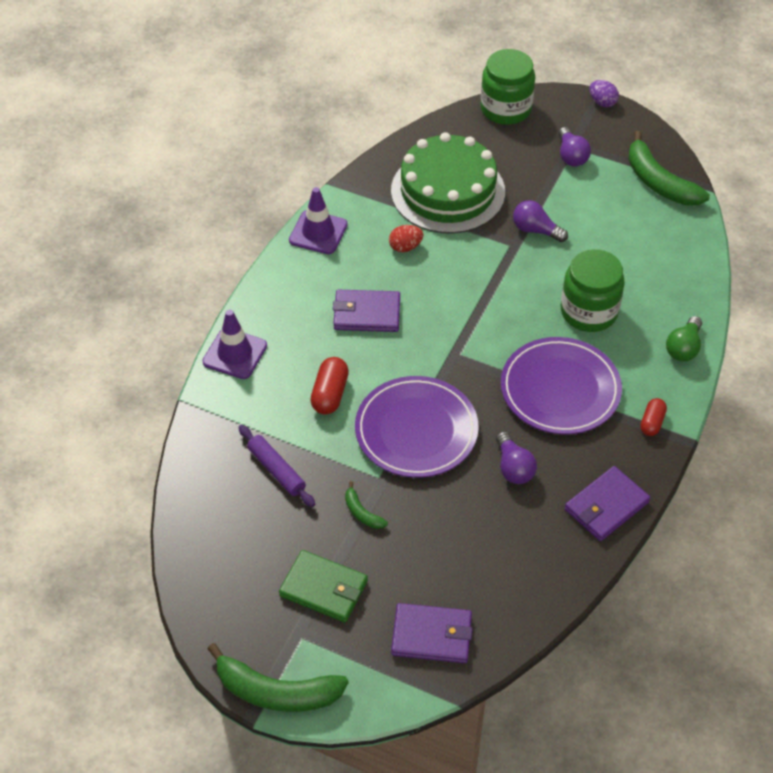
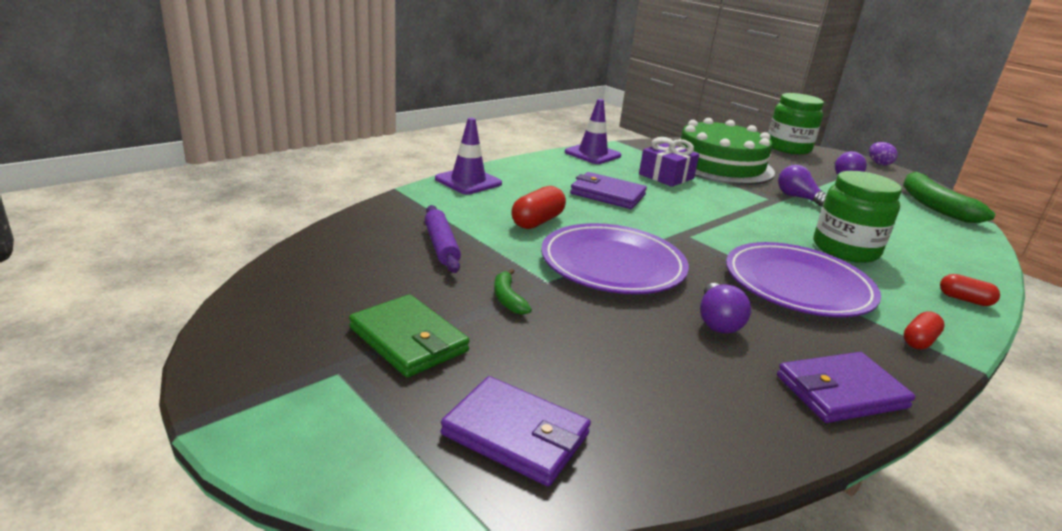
camera: 20 degrees right, 25 degrees down
green banana [207,643,349,712] -> none
red egg [389,225,423,252] -> purple gift [639,137,699,187]
green light bulb [666,316,702,361] -> red capsule [940,274,1000,306]

